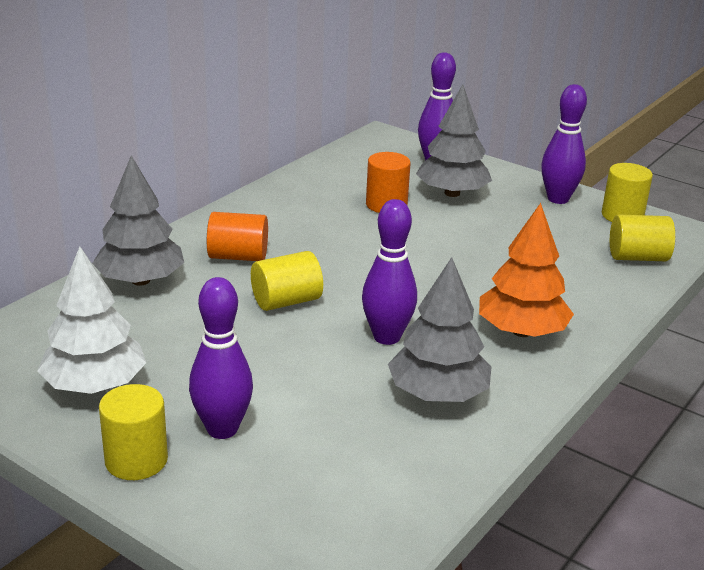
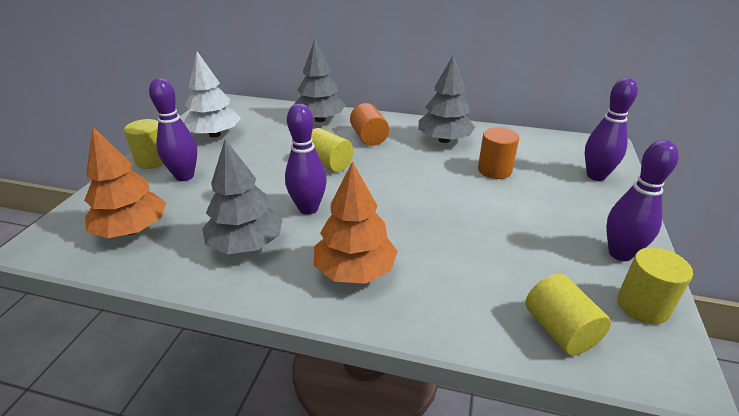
camera: 70 degrees right, 5 degrees up
grey tree [416,84,492,197] -> grey tree moved to [418,55,475,143]
none -> orange tree [84,127,166,238]

